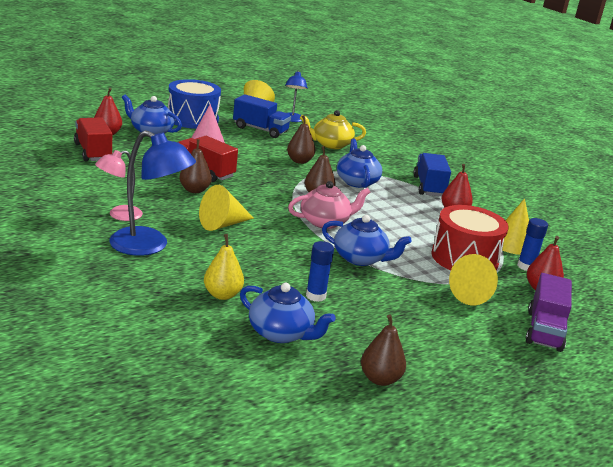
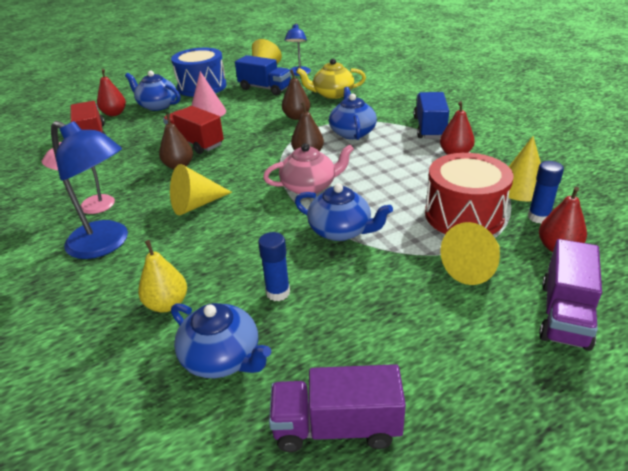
camera: 10 degrees right, 10 degrees up
brown pear [361,314,406,386] -> purple truck [269,364,406,452]

